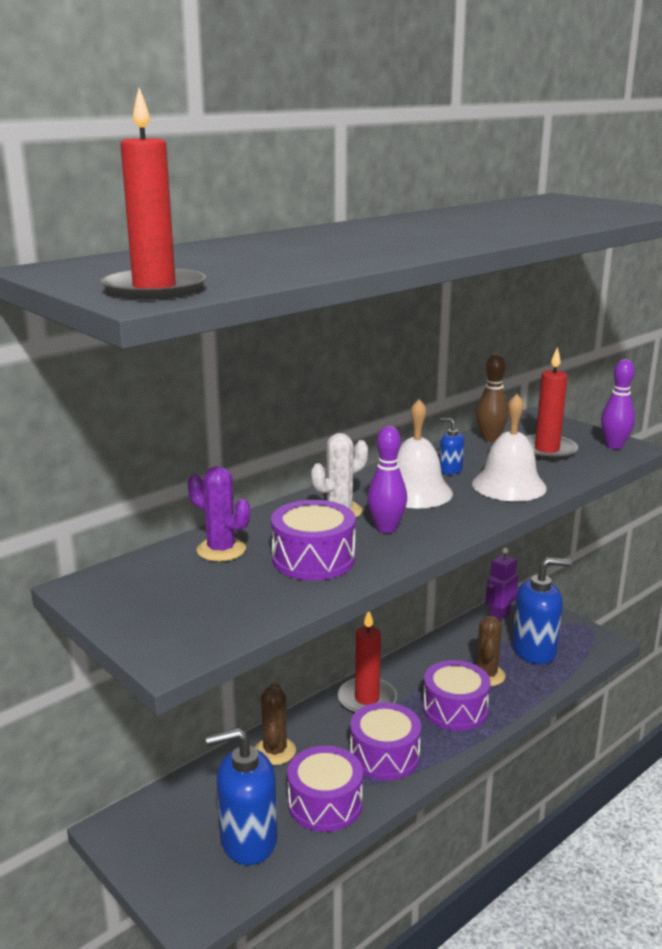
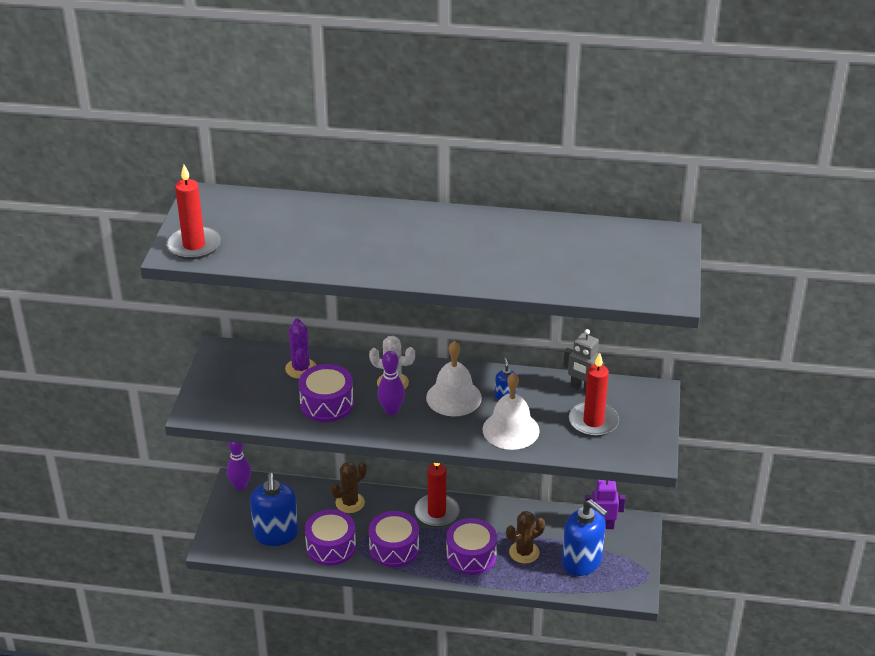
camera: 50 degrees right, 15 degrees up
blue soap dispenser [206,728,277,865] -> blue soap dispenser turned 135 degrees counterclockwise [250,473,299,546]
brown bowling pin [476,354,509,442] -> grey robot [563,329,604,393]
purple bowling pin [601,359,635,449] -> purple bowling pin moved to [227,442,251,491]

